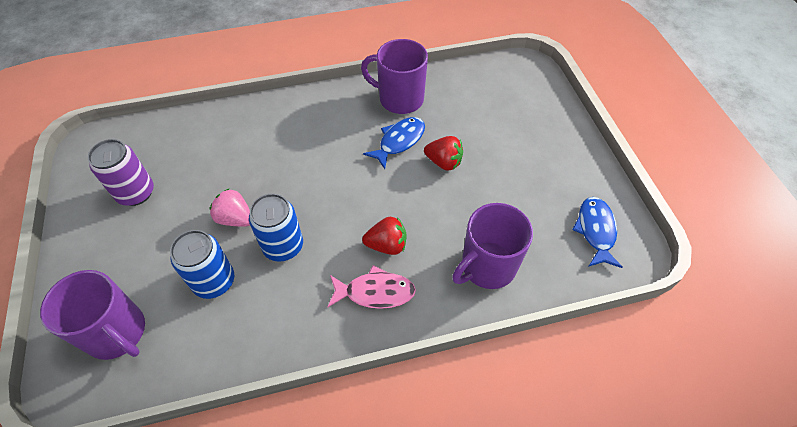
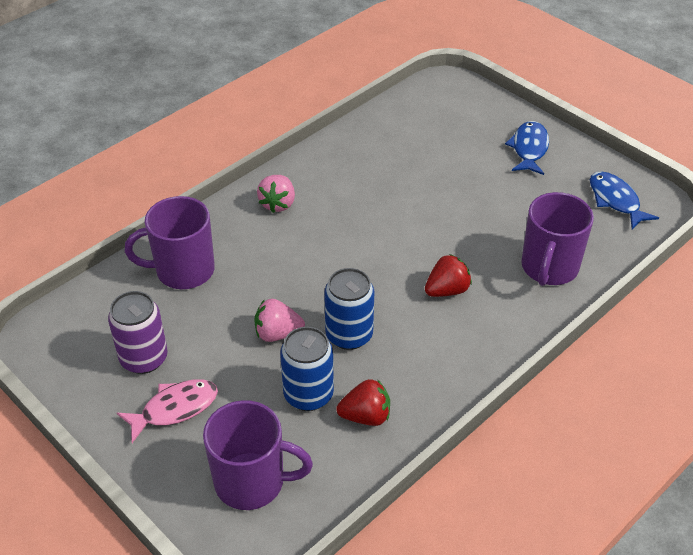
camera: 30 degrees left, 10 degrees down
pink fish [327,265,416,309] -> pink fish moved to [117,379,218,443]
purple mug [361,39,428,114] -> purple mug moved to [125,196,215,289]
blue fish [363,117,425,169] -> blue fish moved to [505,121,549,175]
red strawberry [424,136,463,171] -> red strawberry moved to [336,379,390,426]
none -> pink strawberry [257,175,295,213]

